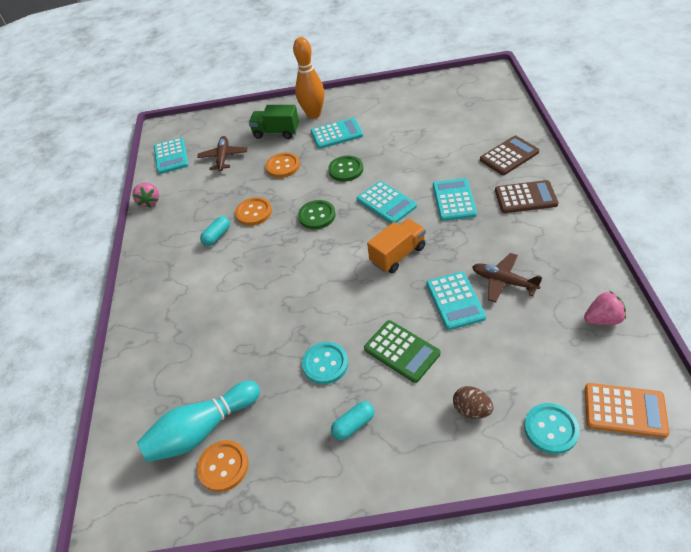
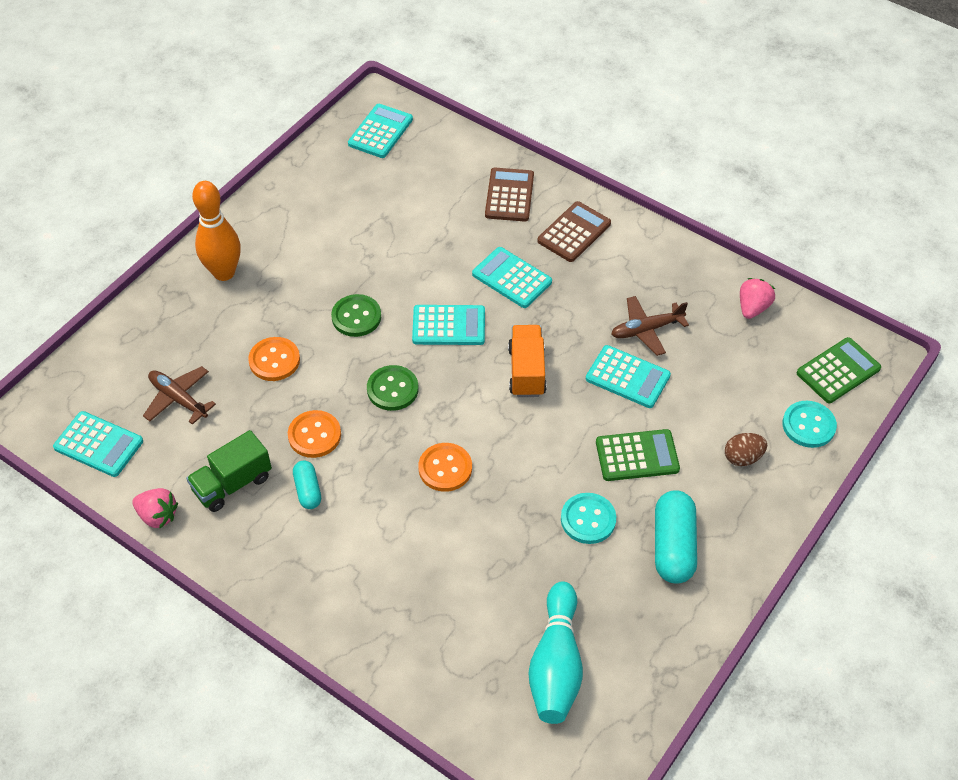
camera: 55 degrees left, 5 degrees up
orange button [197,440,249,492] -> orange button moved to [418,443,472,492]
green truck [249,105,299,139] -> green truck moved to [186,430,272,512]
turquoise calculator [311,118,363,149] -> turquoise calculator moved to [348,104,413,158]
turquoise capsule [331,401,374,440] -> turquoise capsule [655,490,697,583], size x1.78
orange calculator [585,383,669,438] -> green calculator [797,337,881,403]

